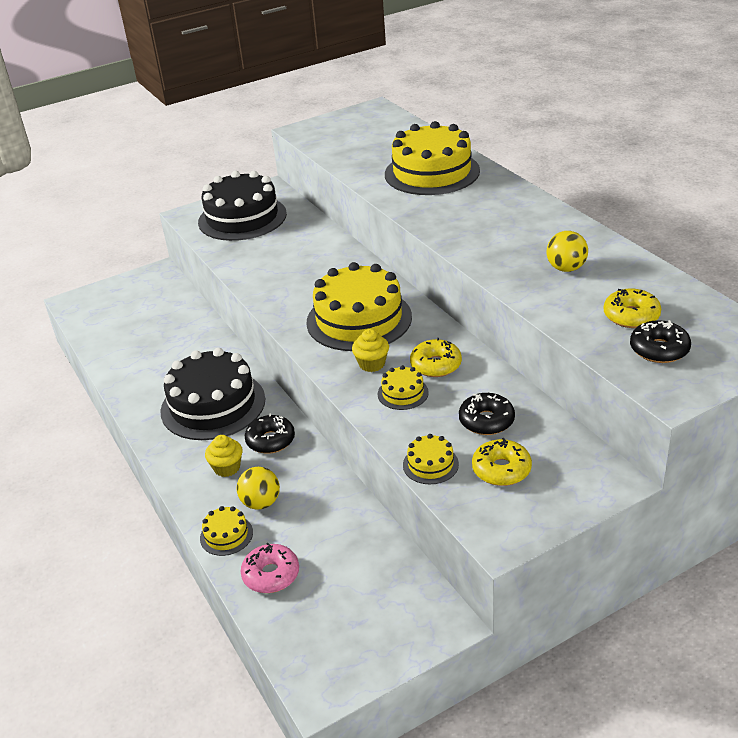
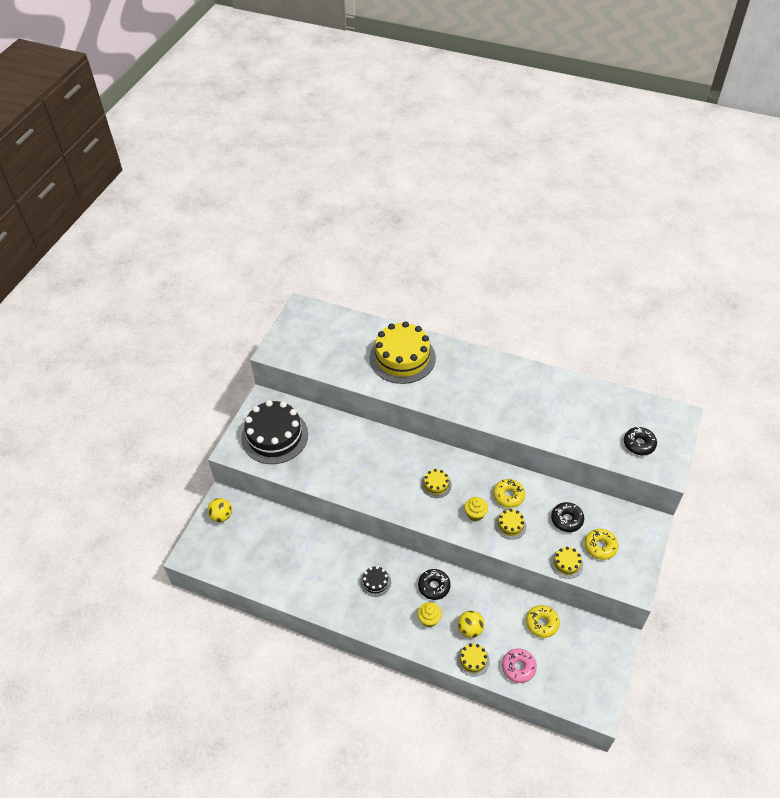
camera: 40 degrees left, 15 degrees up
black cake [160,348,265,440] -> black cake [360,566,391,597], size x0.43
yellow cake [306,262,412,351] -> yellow cake [421,469,452,498], size x0.43
yellow ball [546,231,588,272] -> yellow ball moved to [207,498,232,522]
yellow donut [604,289,661,328] -> yellow donut moved to [526,605,560,638]

